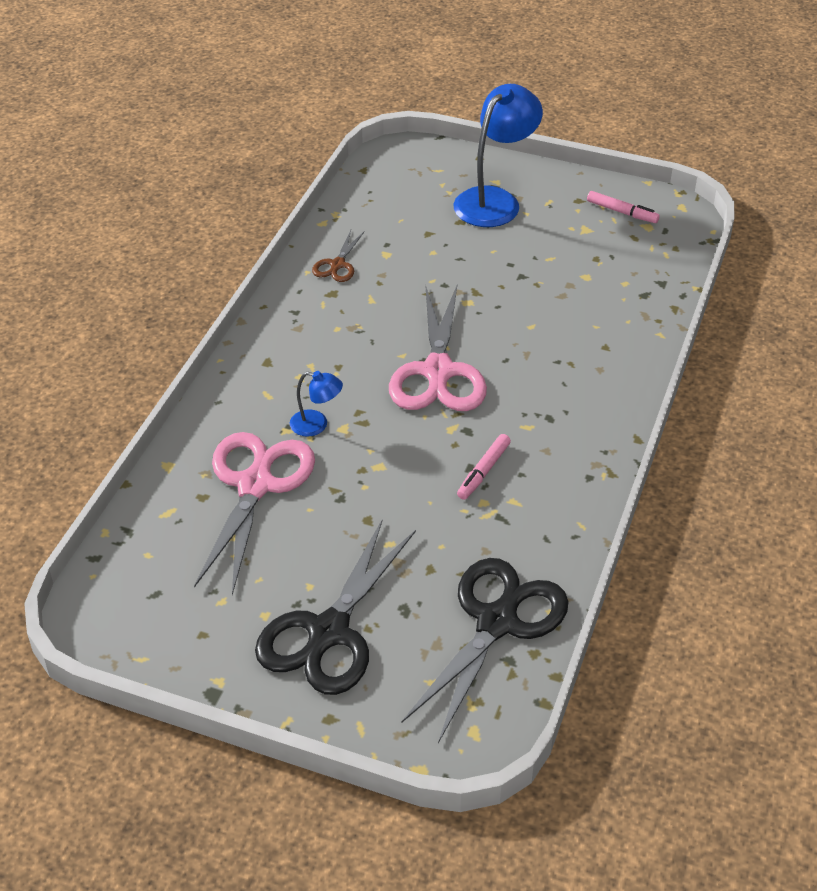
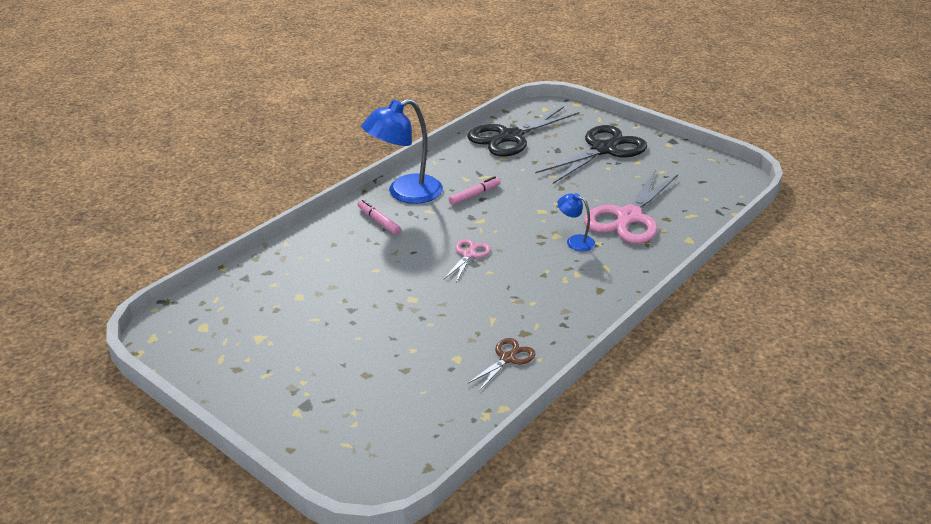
camera: 160 degrees left, 10 degrees down
pink scissors [389,286,487,411] -> pink scissors [444,239,491,283], size x0.47
blue lamp [454,84,543,227] -> blue lamp moved to [361,99,443,204]
pink marker [587,191,660,223] -> pink marker moved to [358,199,401,235]

